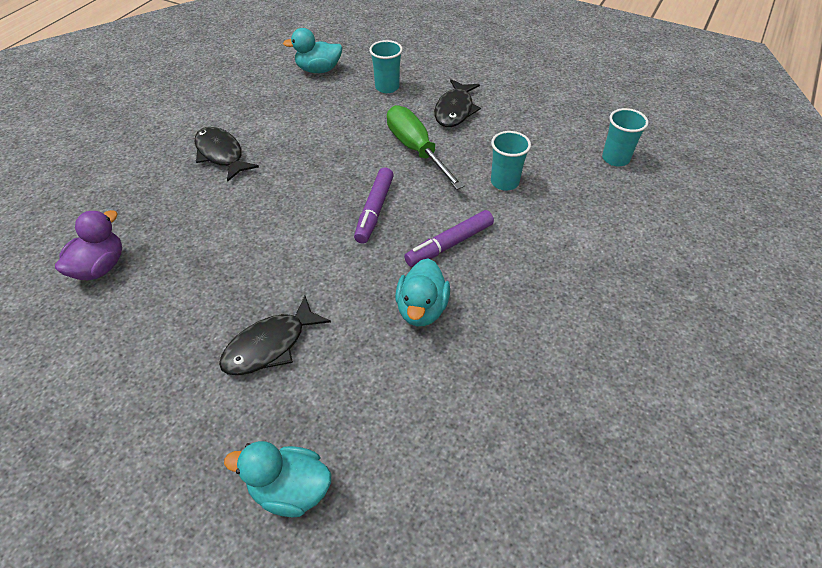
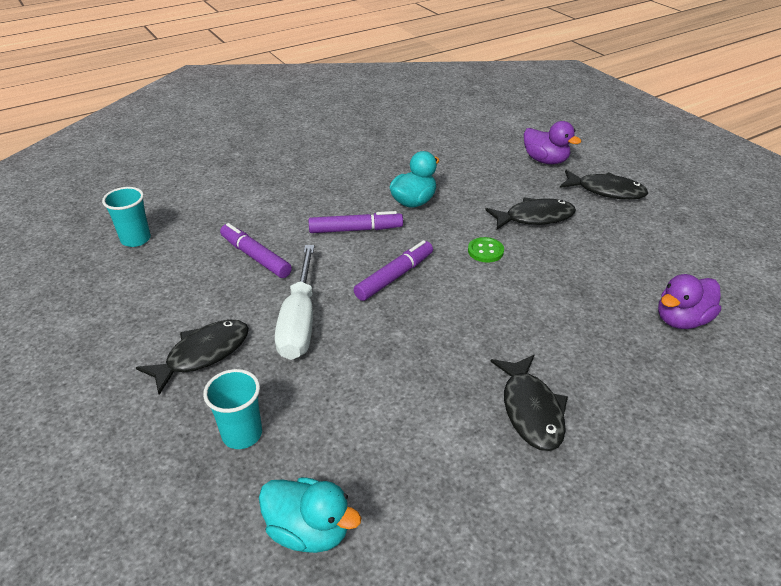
camera: 150 degrees left, 10 degrees down
turquoise duck [224,441,331,517] -> purple duck [524,121,581,164]
green screwdriver [387,105,465,190] -> white screwdriver [275,245,315,360]
turquoise cup [491,131,531,191] -> purple marker [220,223,292,278]
none -> green button [468,237,504,263]
none -> black fish [560,170,648,200]

